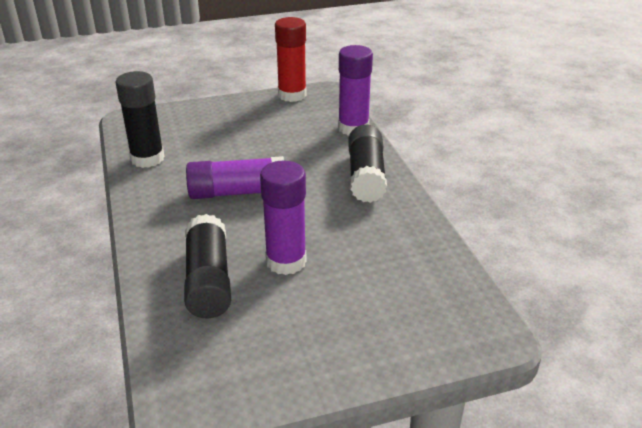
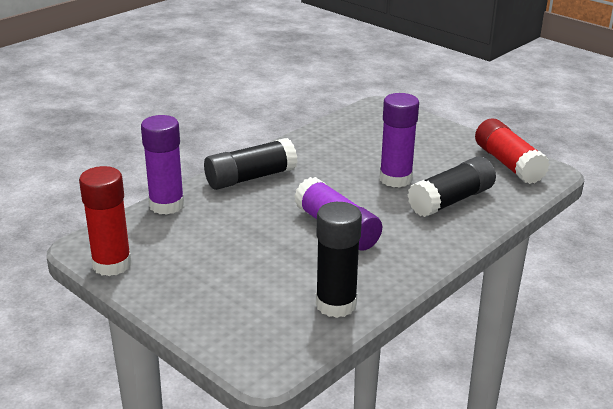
camera: 120 degrees left, 5 degrees down
none -> red glue stick [475,118,550,184]

